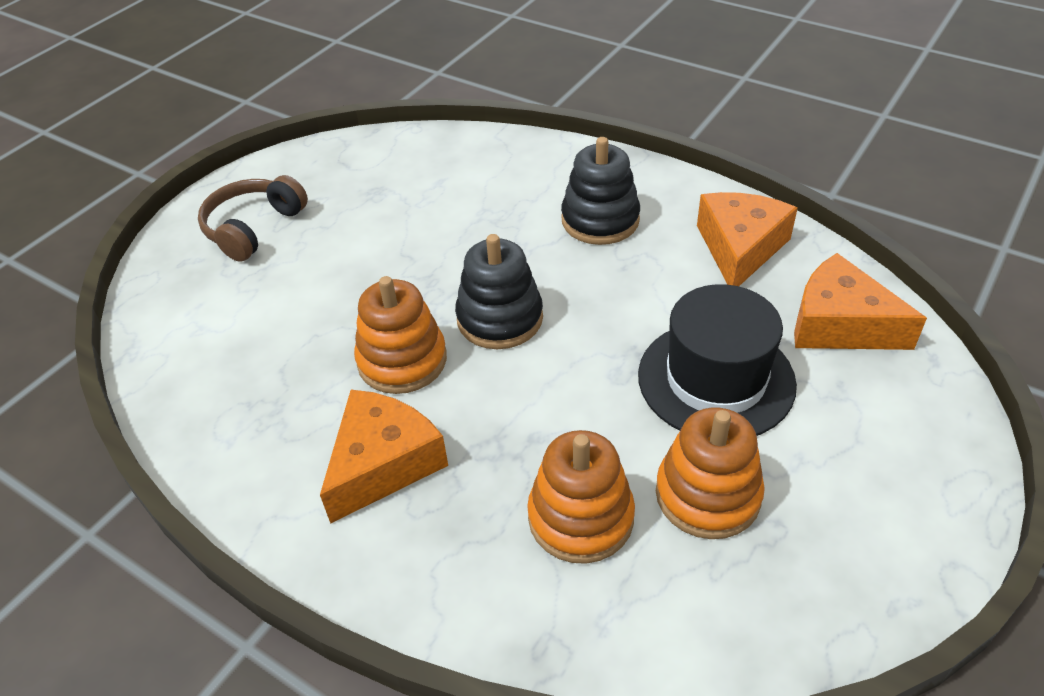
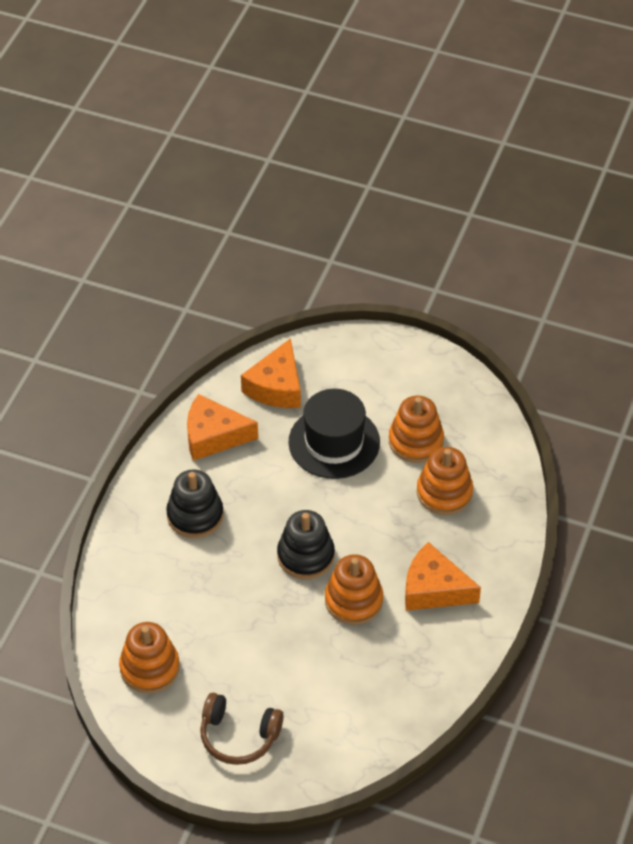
camera: 105 degrees left, 5 degrees up
none -> orange stacking toy [119,622,180,693]

